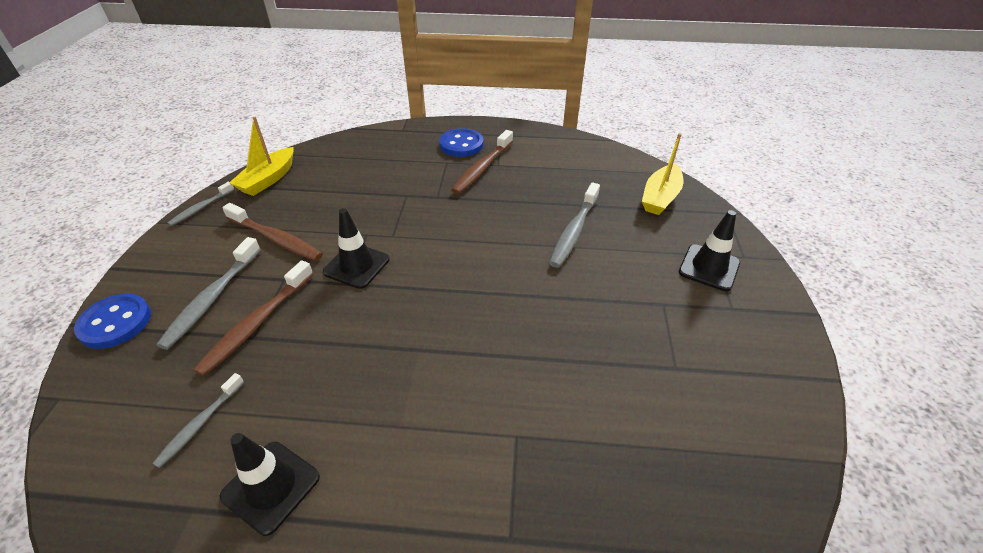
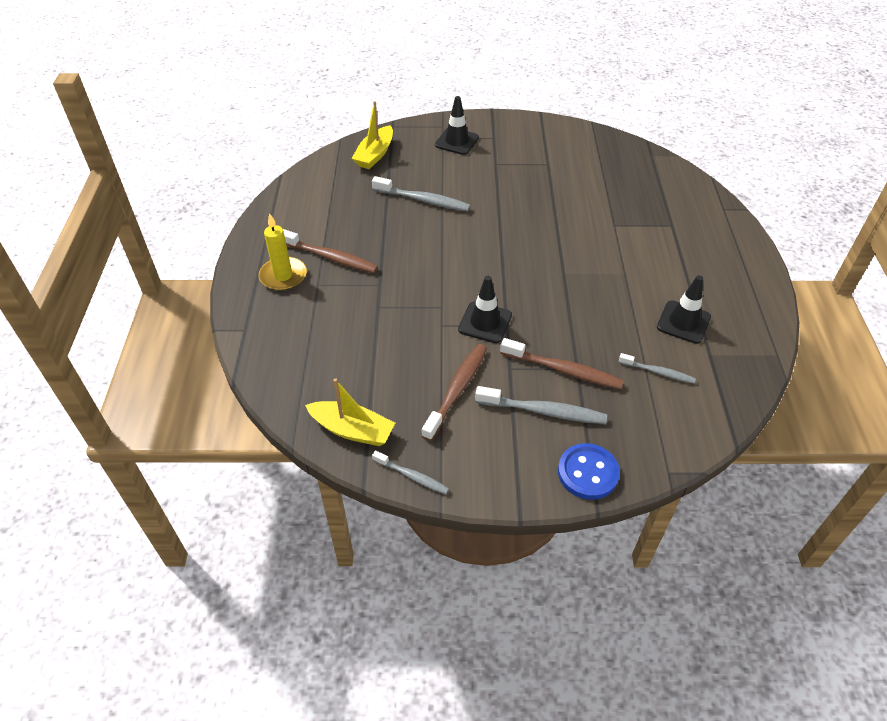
camera: 95 degrees left, 5 degrees up
blue button [439,128,483,157] -> yellow candle [259,213,307,291]
yellow boat [642,133,683,215] -> yellow boat turned 90 degrees clockwise [351,101,393,169]

